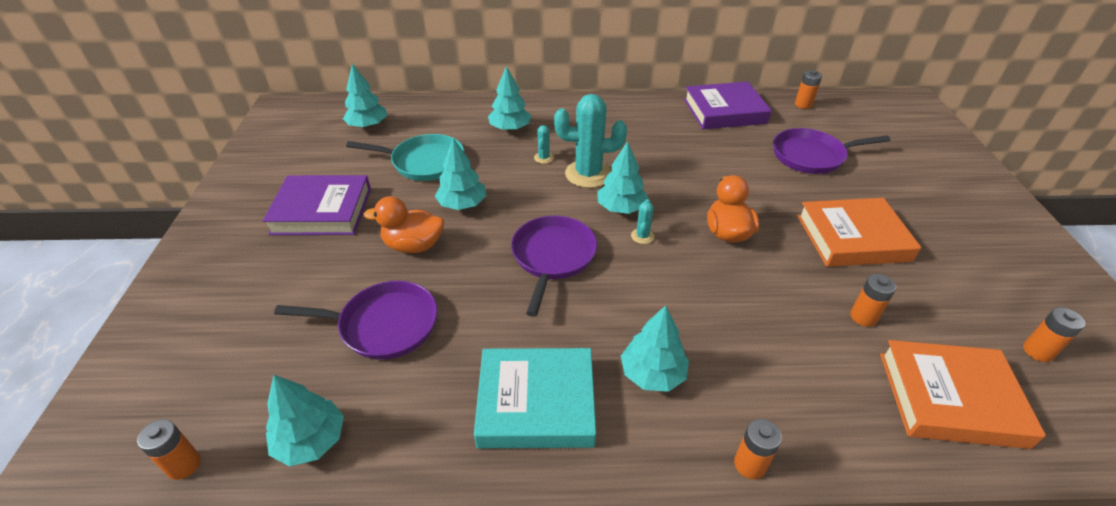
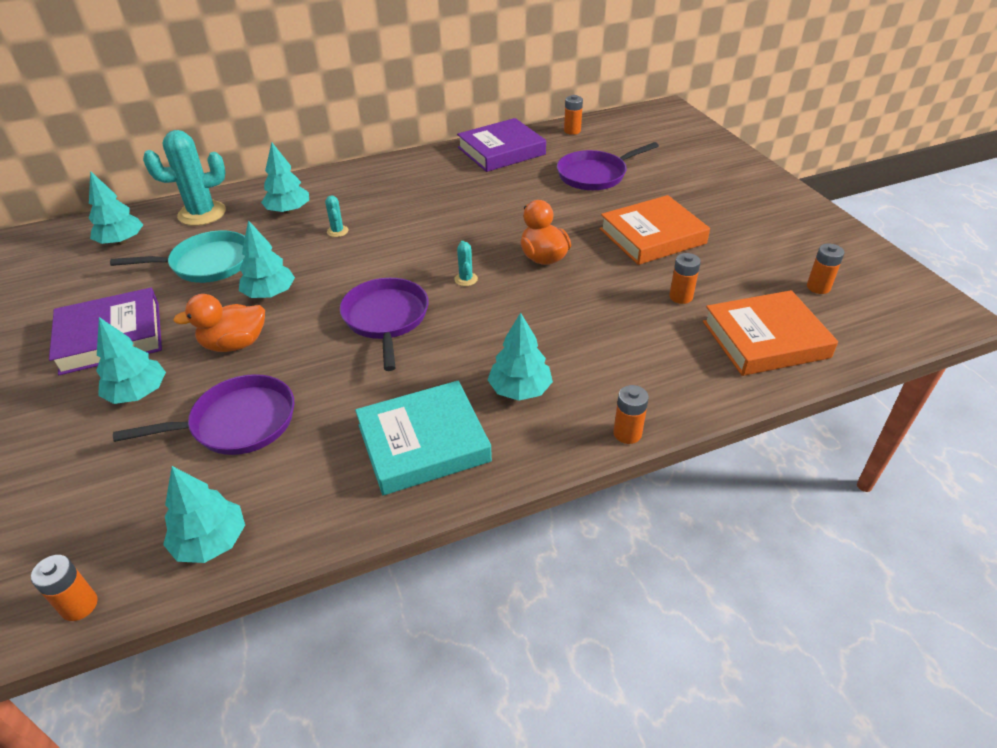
camera: 20 degrees left, 0 degrees up
turquoise cactus [554,94,627,188] -> turquoise cactus moved to [143,130,226,226]
turquoise tree [597,141,649,214] -> turquoise tree moved to [96,317,166,404]

